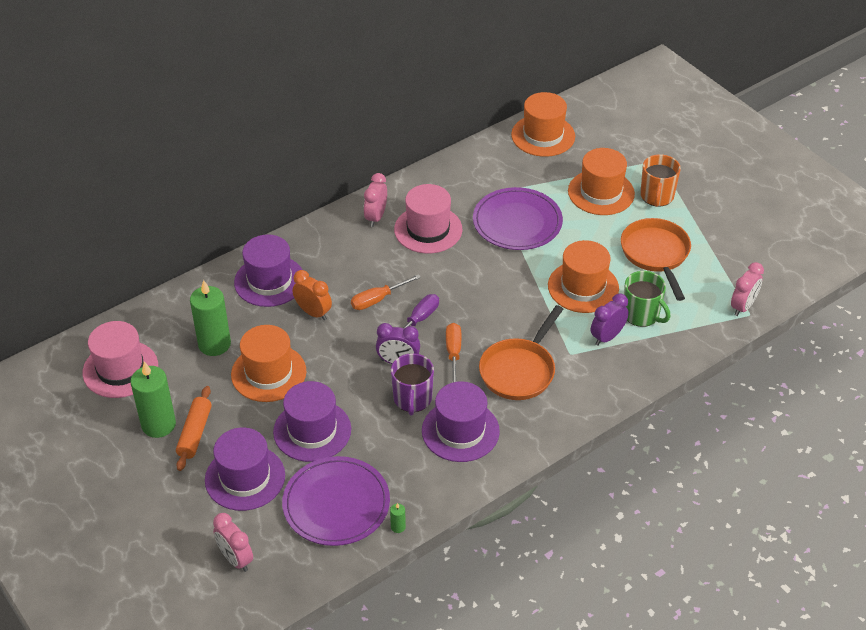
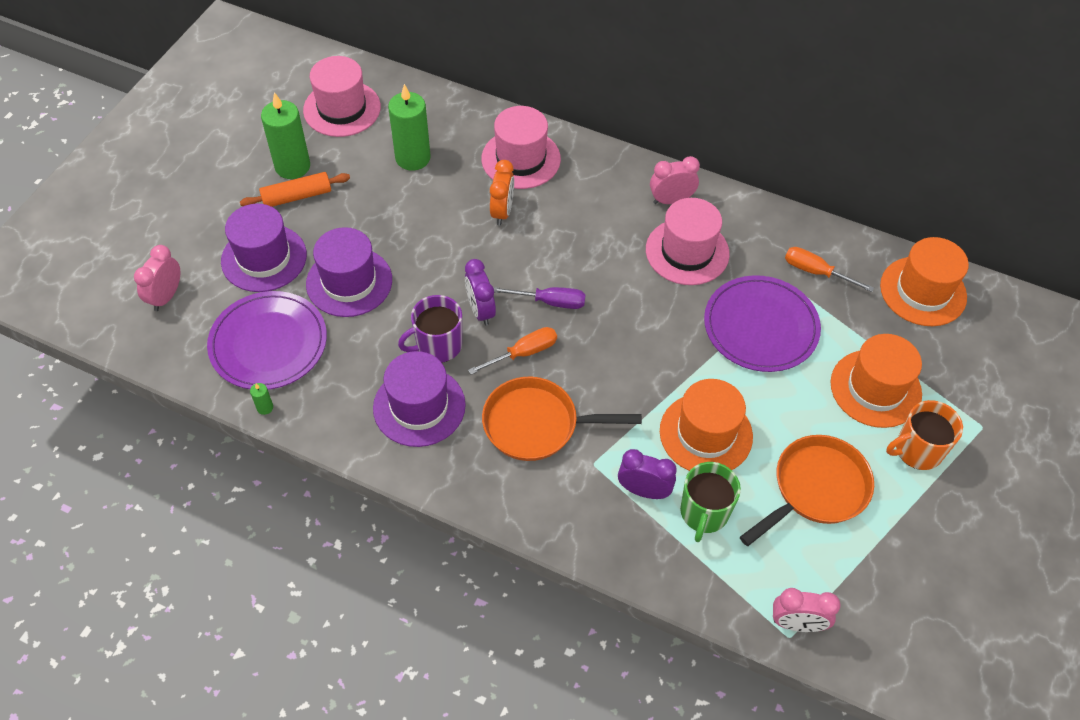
camera: 60 degrees right, 10 degrees up
orange hat [231,325,306,402] -> none
purple hat [234,234,303,307] -> pink hat [481,106,561,189]
orange screwdriver [351,274,421,310] -> orange screwdriver moved to [785,247,874,292]

